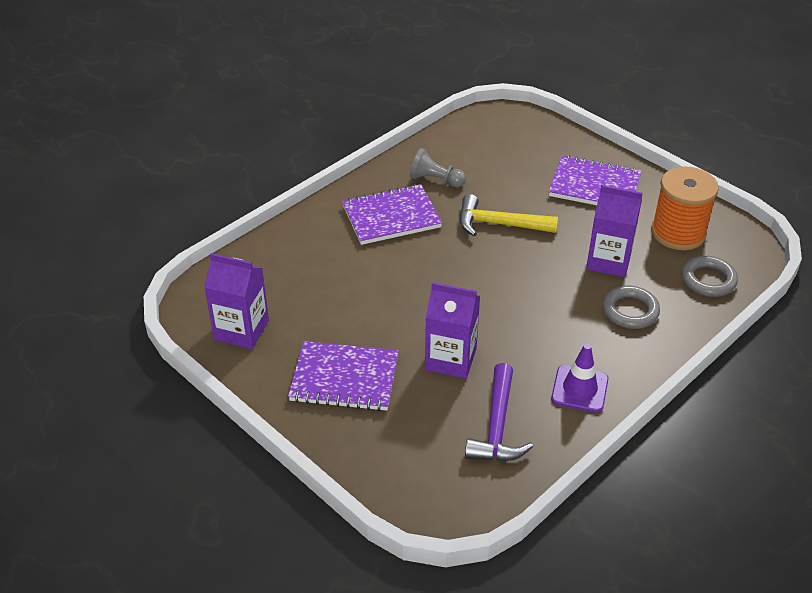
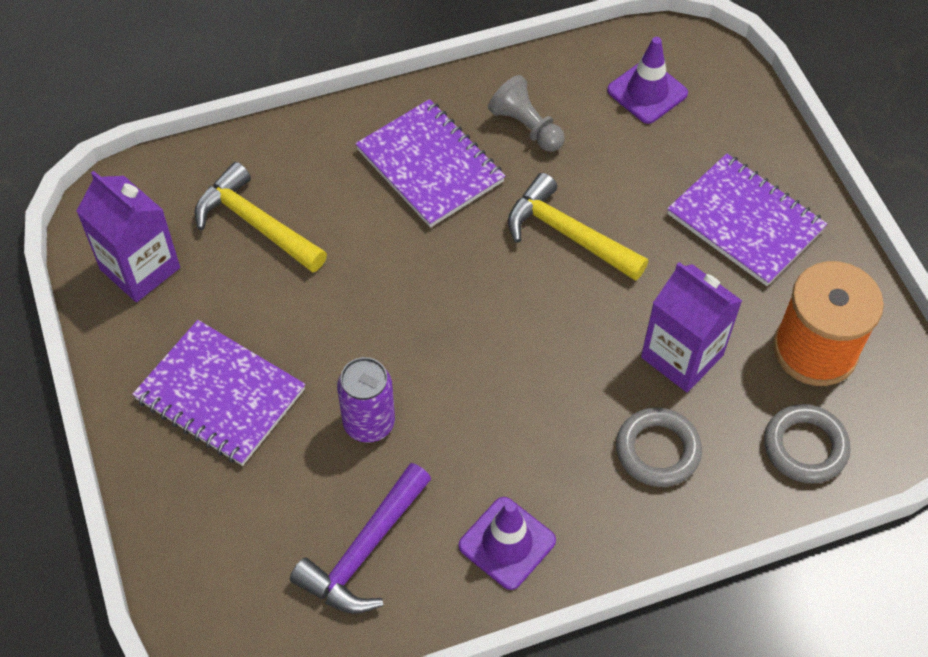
camera: 25 degrees right, 15 degrees up
purple notebook [342,184,442,245] -> purple notebook turned 45 degrees clockwise [355,99,505,228]
purple carton [425,282,480,379] -> purple can [337,357,395,443]
none -> yellow hammer [195,162,327,273]
none -> purple traffic cone [607,37,688,124]

